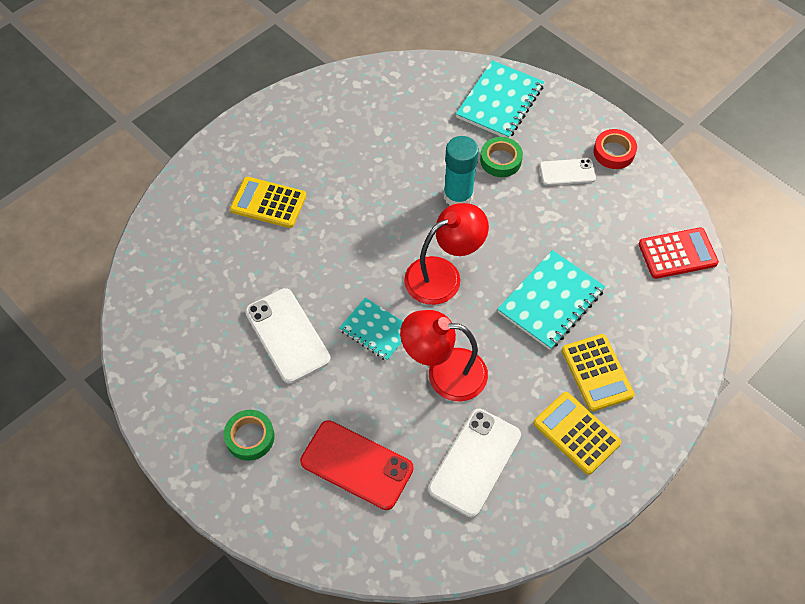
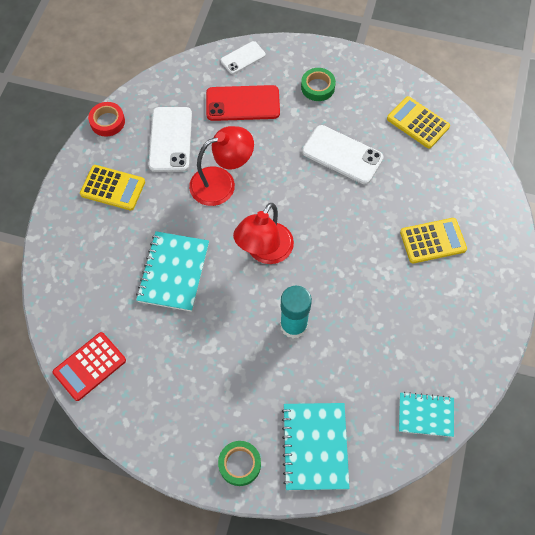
camera: 150 degrees right, 5 degrees up
turquoise notebook [339,298,403,361] -> turquoise notebook moved to [399,392,454,437]
green tape [480,137,523,177] -> green tape moved to [218,441,261,486]
white phone [539,158,596,186] -> white phone moved to [221,41,265,74]
yellow calculator [562,334,635,412] -> yellow calculator moved to [387,96,450,149]
red tape [593,129,637,169] -> red tape moved to [88,102,125,137]

